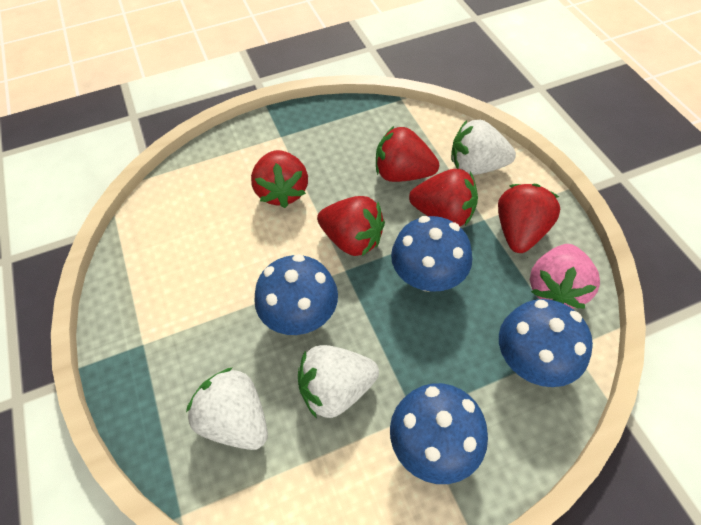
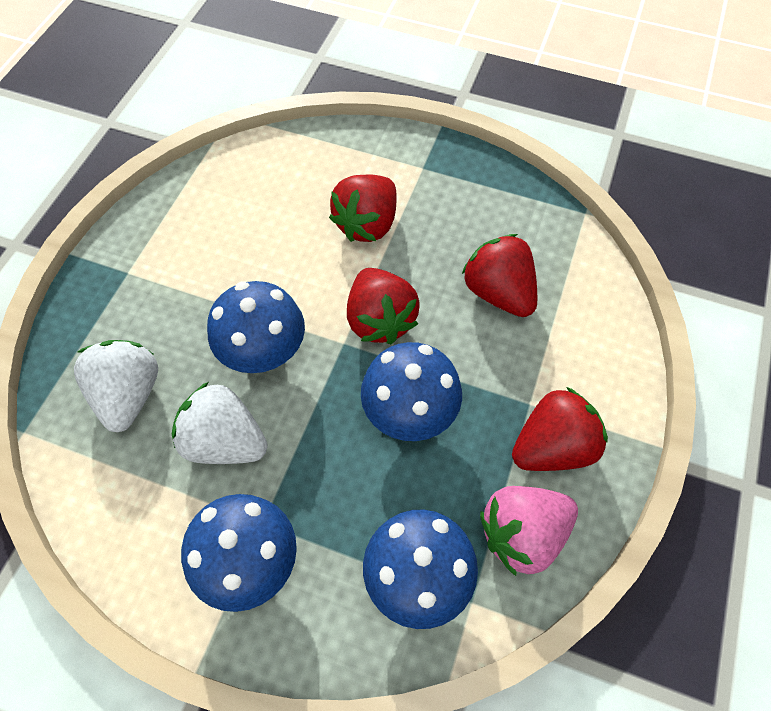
camera: 40 degrees right, 5 degrees up
red strawberry [409,169,478,226] -> none
white strawberry [451,120,516,175] -> none

